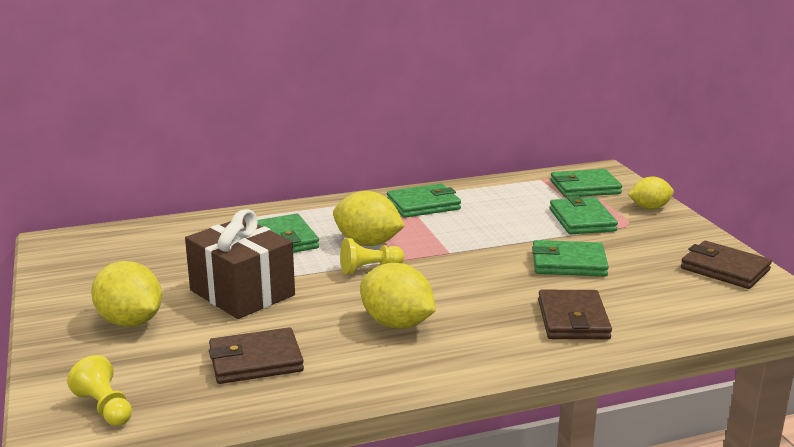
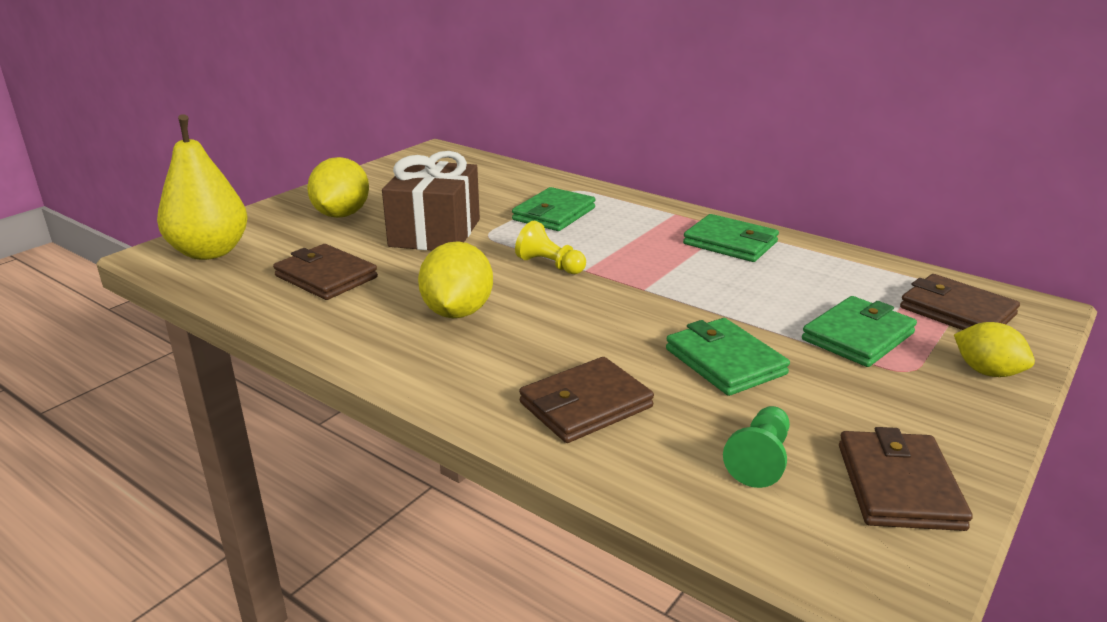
camera: 55 degrees right, 5 degrees up
yellow pawn [67,355,132,426] -> yellow pear [157,114,248,260]
yellow lemon [333,191,405,246] -> none
green wallet [550,169,622,198] -> brown wallet [900,274,1020,330]
none -> green pawn [723,406,790,488]

